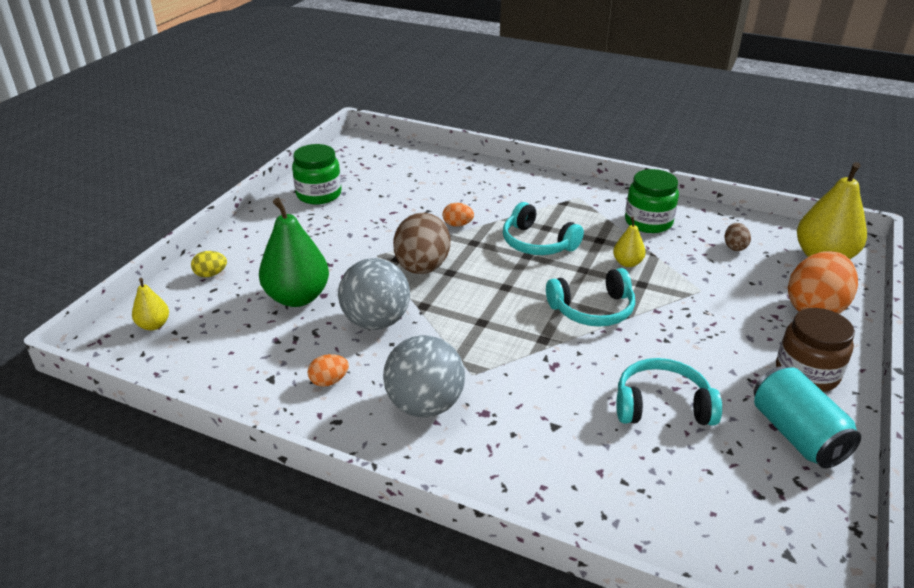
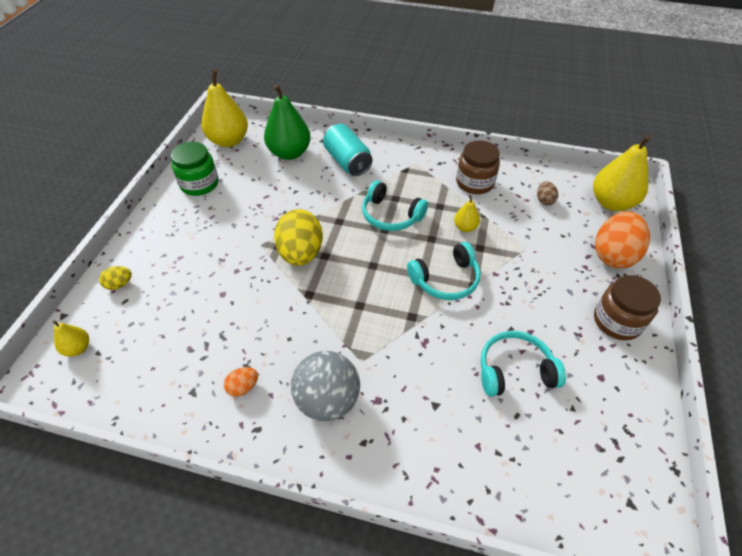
camera: 10 degrees left, 15 degrees up
green pear [259,198,329,307] -> green pear moved to [264,84,311,160]
grey ball [338,258,410,330] -> none
brown egg [393,213,451,274] -> yellow egg [274,209,323,266]
orange egg [443,203,474,227] -> none
green jar [625,169,679,233] -> brown jar [456,140,500,194]
turquoise can [754,366,861,468] -> turquoise can moved to [323,124,372,176]
none -> yellow pear [201,70,248,147]

